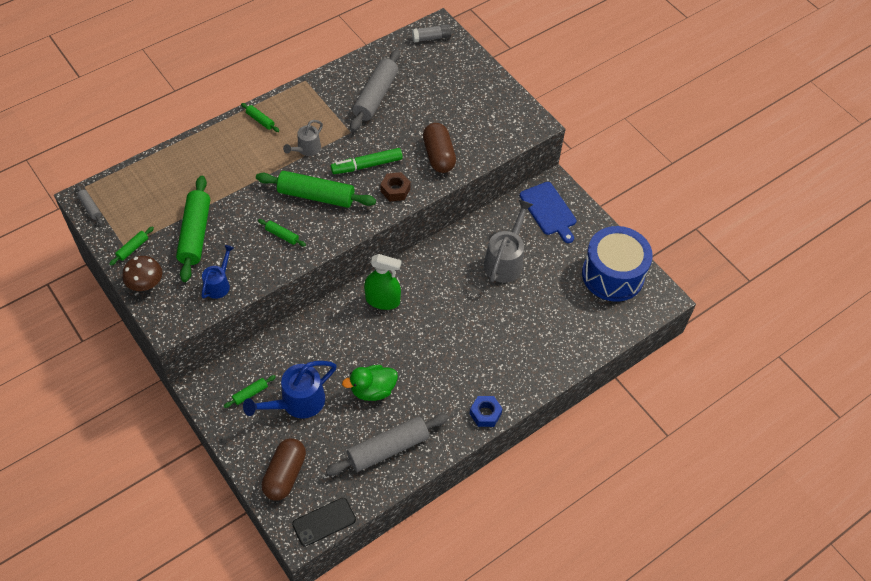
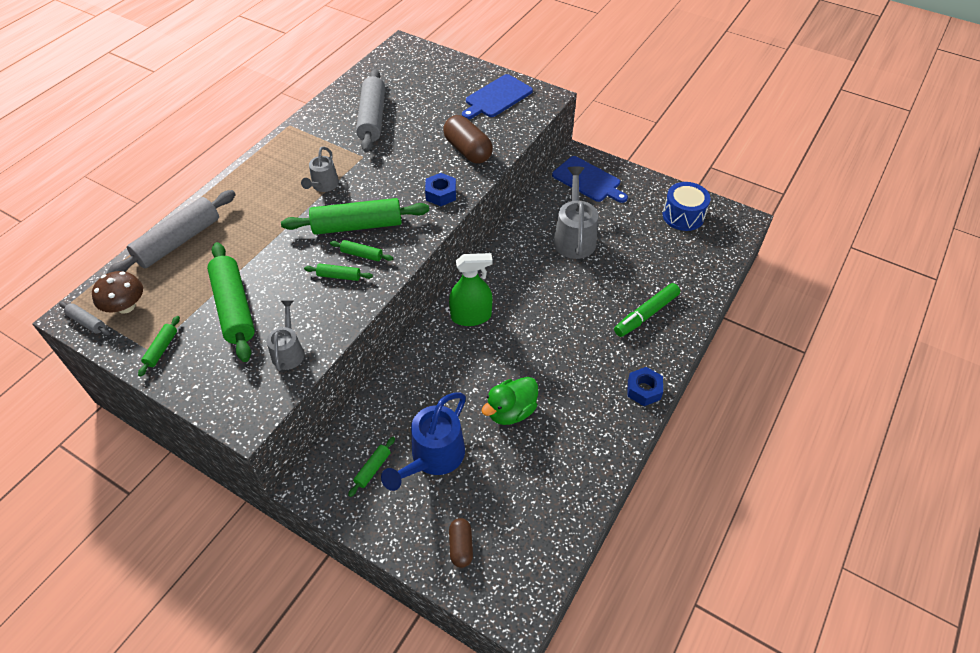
camera: 20 degrees left, 5 degrees down
brown mushroom [122,256,162,291] -> brown mushroom moved to [92,271,143,314]
blue watering can [201,245,234,299] -> grey watering can [267,301,304,371]
green rolling pin [241,103,279,132] -> green rolling pin moved to [330,240,393,261]
brown capsule [261,438,306,500] -> brown capsule [449,518,473,568], size x0.58
black phone [292,498,356,546] -> none
grey rolling pin [326,413,449,475] -> grey rolling pin moved to [107,190,236,274]
green marker [331,148,403,174] -> green marker moved to [614,283,680,337]
brown nut [380,172,411,201] -> blue nut [425,173,456,206]
grey glue stick [412,24,451,43] -> none
blue drum [582,226,653,302] -> blue drum [663,182,711,231], size x0.62
none -> blue cutting board [462,74,533,119]

